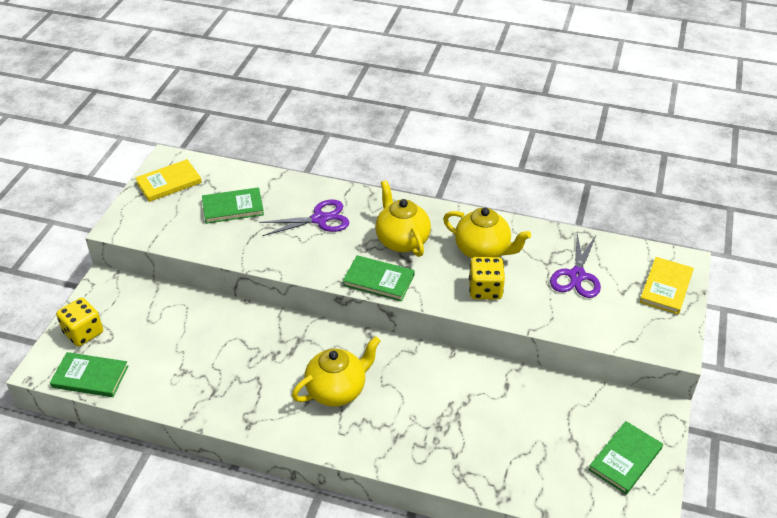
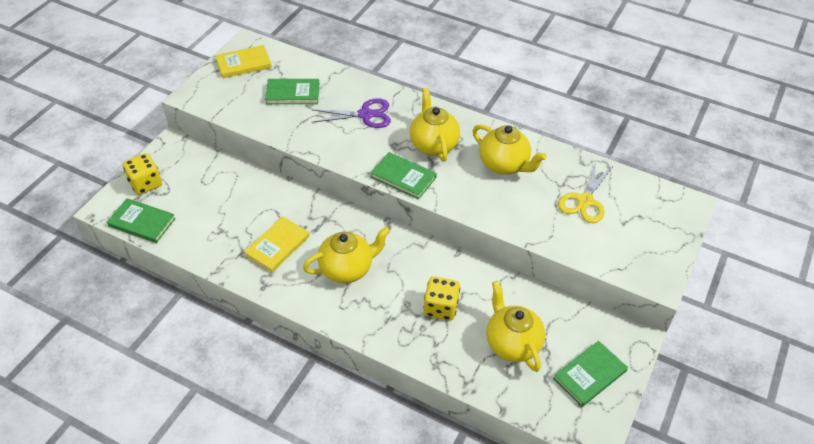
camera: 10 degrees right, 5 degrees up
yellow dice [469,257,505,300] -> yellow dice moved to [423,276,460,321]
purple scissors [550,233,601,298] -> yellow scissors [558,162,614,223]
yellow book [640,257,694,315] -> yellow book moved to [244,216,309,273]
none -> yellow teapot [486,281,545,372]

